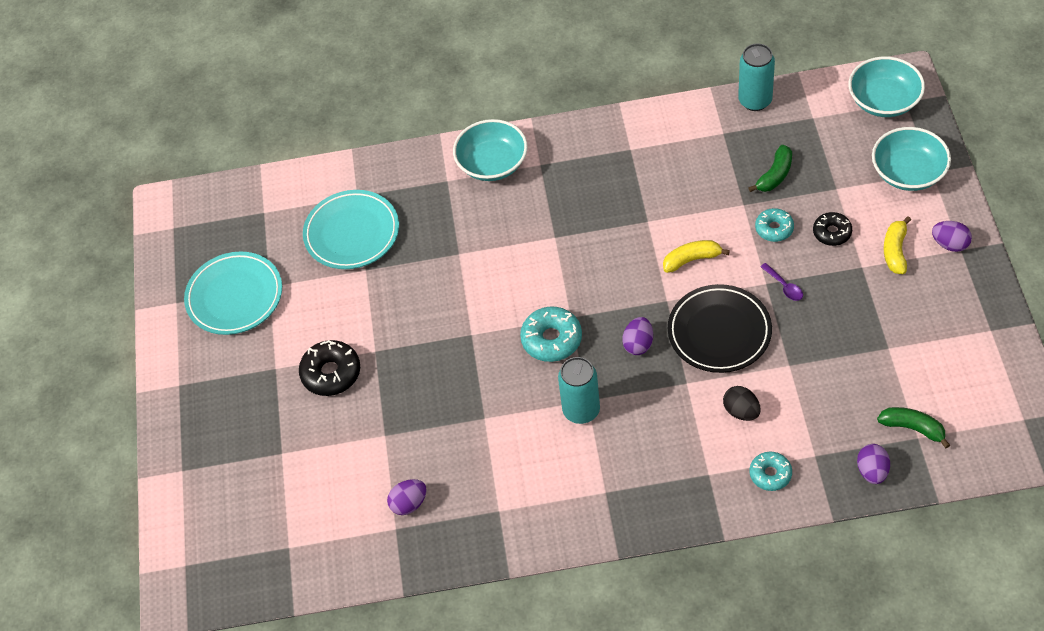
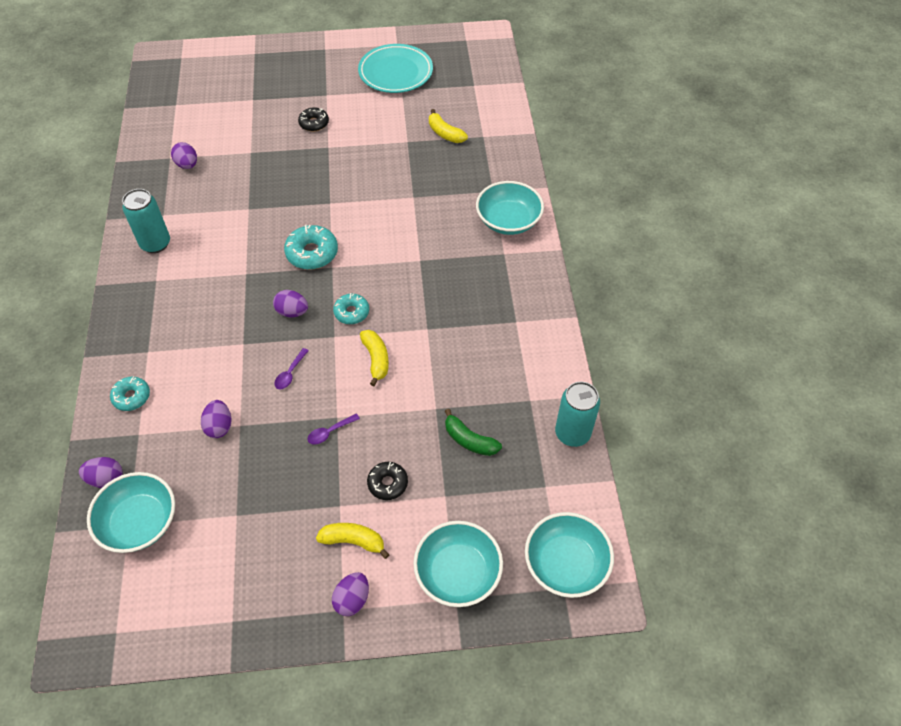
camera: 85 degrees right, 0 degrees up
black donut [299,340,360,396] -> black donut [298,107,329,132], size x0.64
turquoise plate [303,190,399,269] -> yellow banana [429,109,468,143]
turquoise can [558,357,600,424] -> turquoise can moved to [122,189,170,253]
black plate [668,284,772,373] -> purple spoon [274,348,309,389]
black egg [723,386,761,421] -> none
turquoise donut [755,208,794,242] -> turquoise donut moved to [333,293,369,324]
green banana [877,407,950,448] -> turquoise bowl [87,472,175,553]
none -> purple egg [201,400,231,438]

